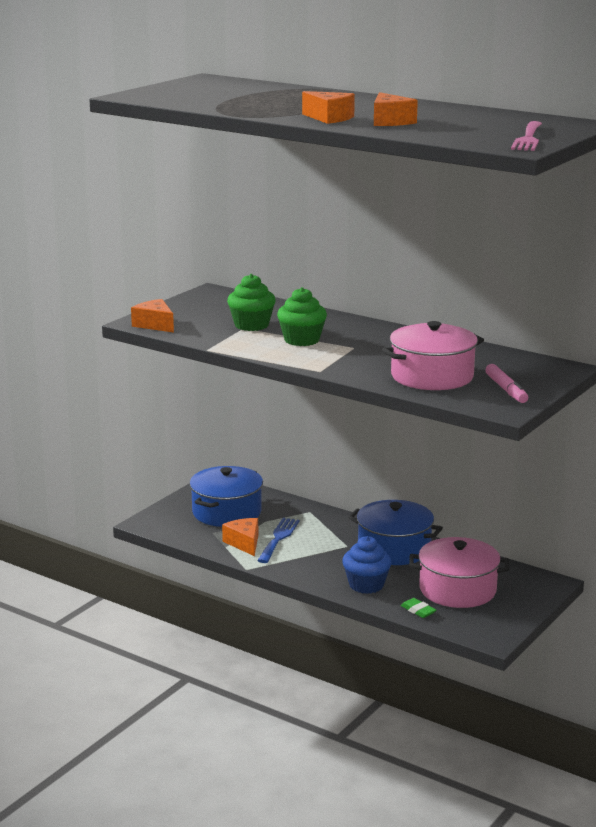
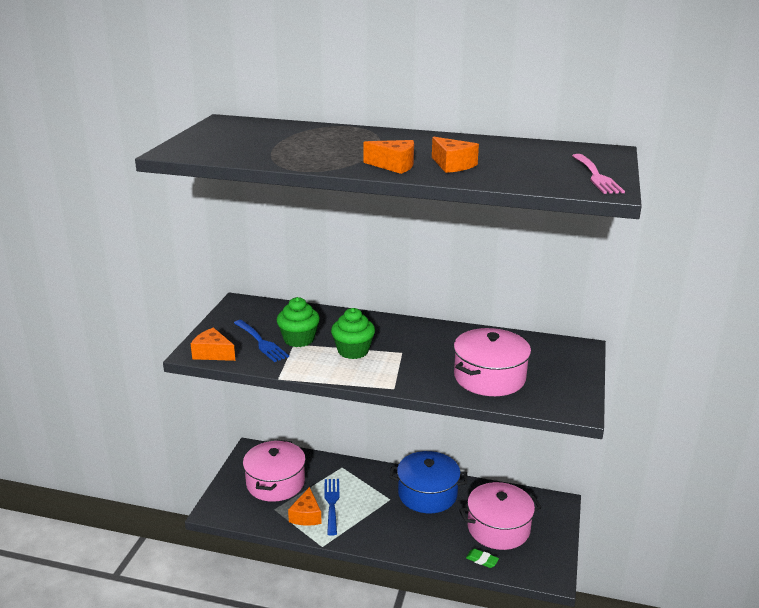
camera: 20 degrees left, 5 degrees up
blue pot [190,466,263,527] -> pink pot [243,440,306,502]
orange cheese [222,518,258,556] -> orange cheese turned 135 degrees counterclockwise [288,487,322,526]
blue cupcake [342,536,392,594] -> none
pink marker [485,364,528,403] -> none
none -> blue fork [234,320,289,362]

